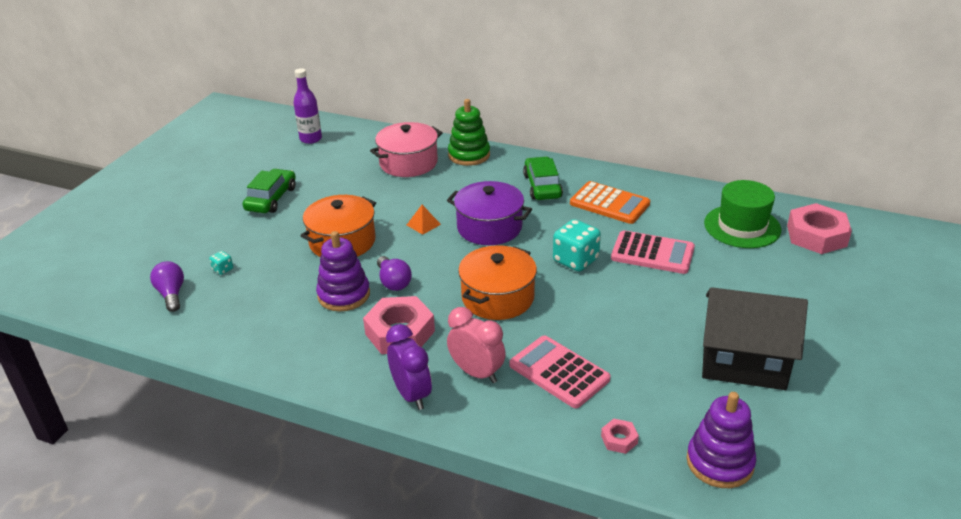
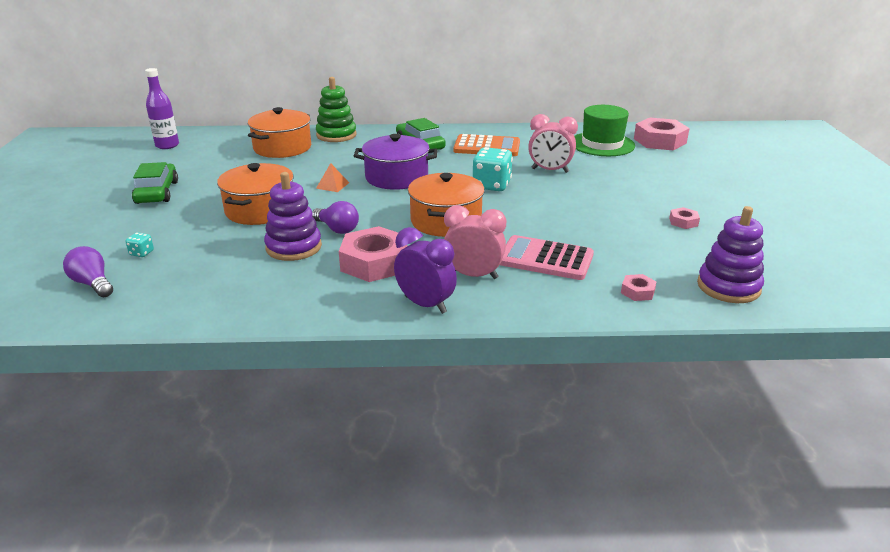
camera: 25 degrees left, 5 degrees down
pink pot [370,122,443,177] -> orange pot [248,107,311,158]
pink calculator [611,230,695,274] -> pink clock [528,114,578,173]
black house [702,287,808,390] -> pink nut [669,207,700,229]

